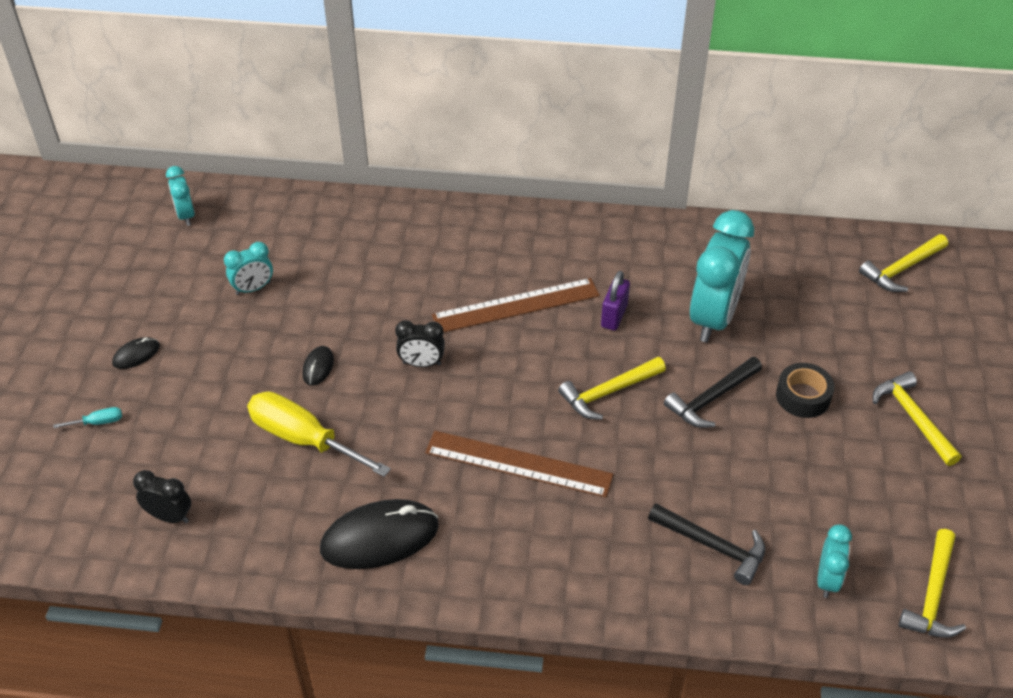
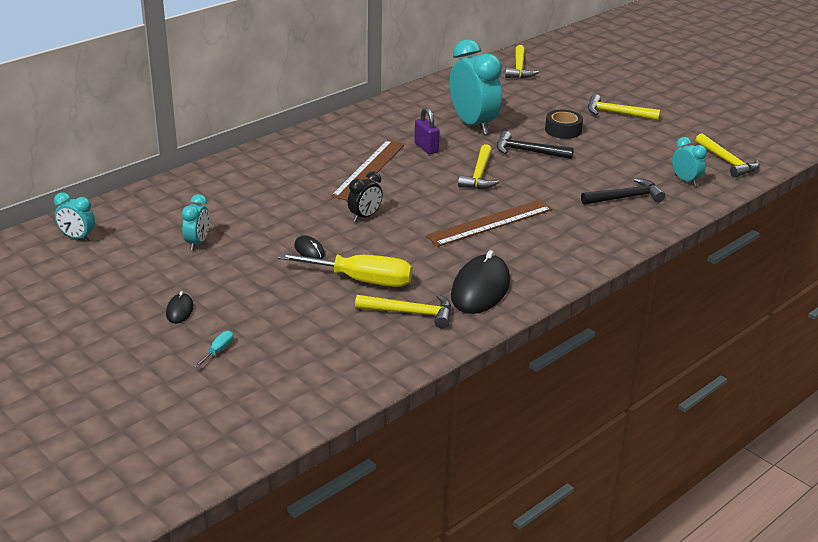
camera: 50 degrees left, 15 degrees down
black clock [133,470,191,523] -> none
yellow screwdriver [247,391,391,477] -> yellow screwdriver turned 150 degrees counterclockwise [278,253,413,287]
black hammer [664,357,762,428] -> black hammer turned 105 degrees clockwise [497,131,574,159]
none -> yellow hammer [355,294,451,329]

